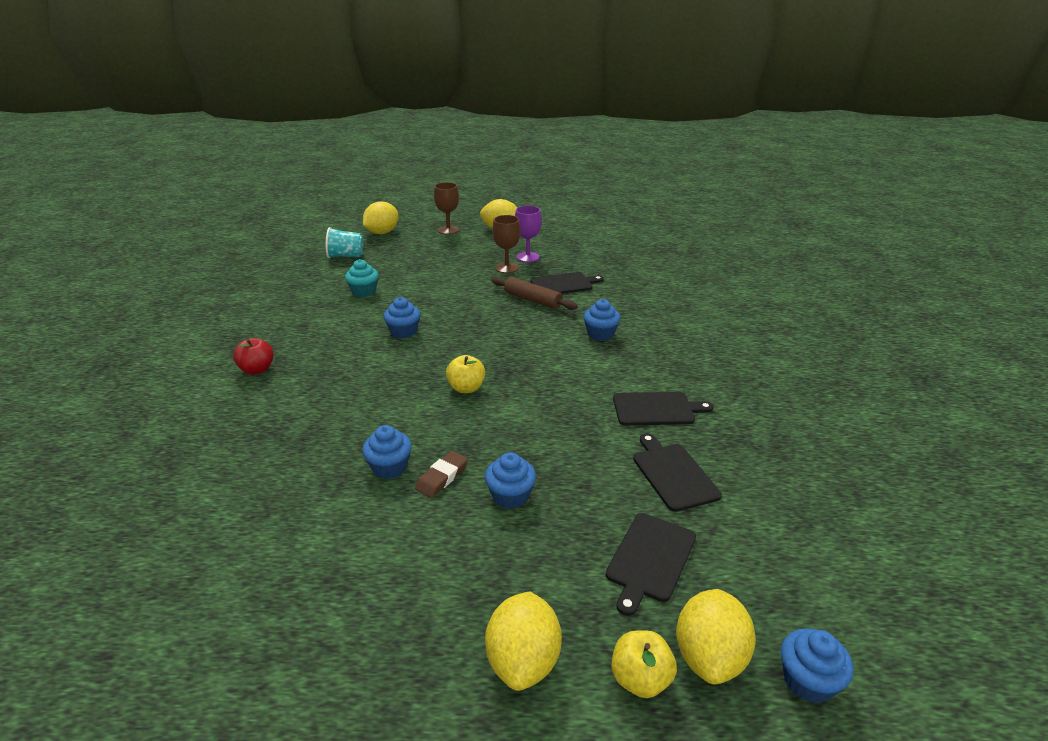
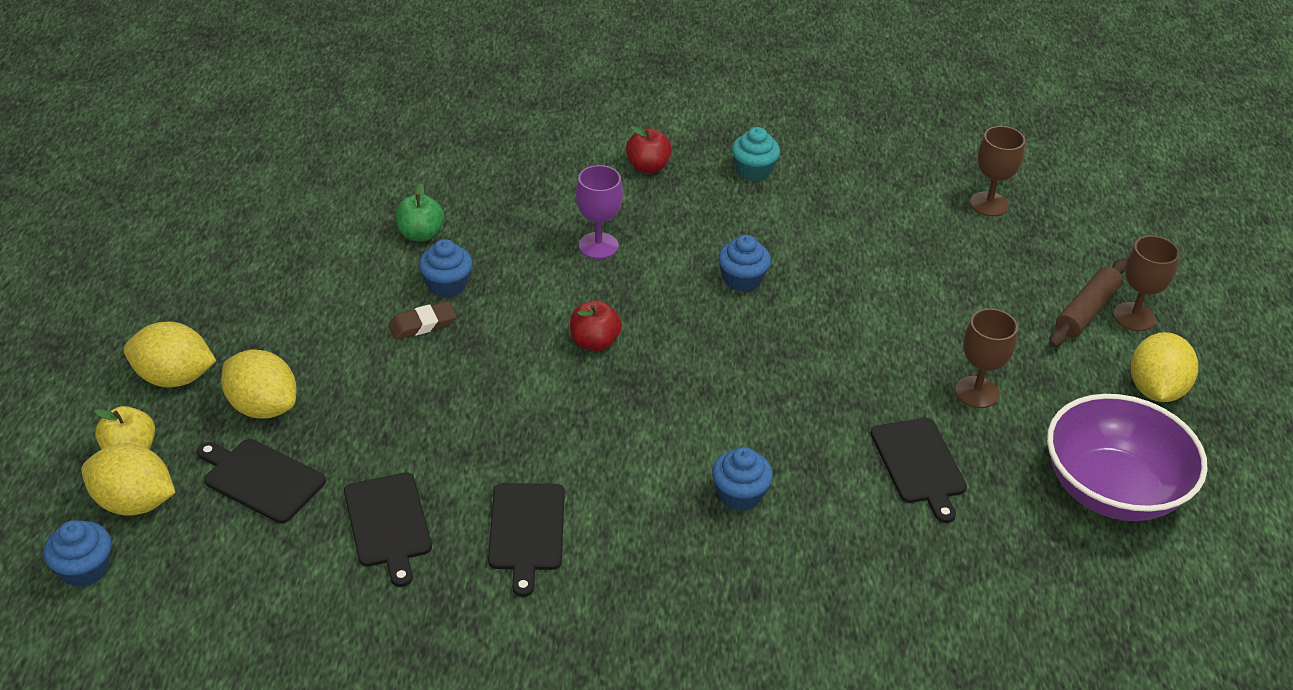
camera: 90 degrees right, 10 degrees up
turquoise cup [326,227,363,258] -> brown goblet [970,126,1025,216]
turquoise cupcake [345,259,379,297] -> turquoise cupcake moved to [732,127,780,181]
yellow lemon [363,201,398,234] -> yellow lemon moved to [221,350,297,419]
brown eraser [415,451,468,498] -> brown eraser turned 60 degrees counterclockwise [389,301,456,340]
yellow apple [446,355,485,393] -> red apple [570,300,622,351]
blue cupcake [485,452,536,509] -> none
brown rolling pin [492,277,578,310] -> brown rolling pin moved to [1049,258,1127,347]
purple goblet [515,206,542,262] -> purple goblet moved to [576,165,623,259]
black cutting board [633,433,722,512] -> black cutting board turned 90 degrees clockwise [344,472,432,587]
none -> green apple [395,183,444,241]
none -> purple bowl [1047,394,1208,521]

